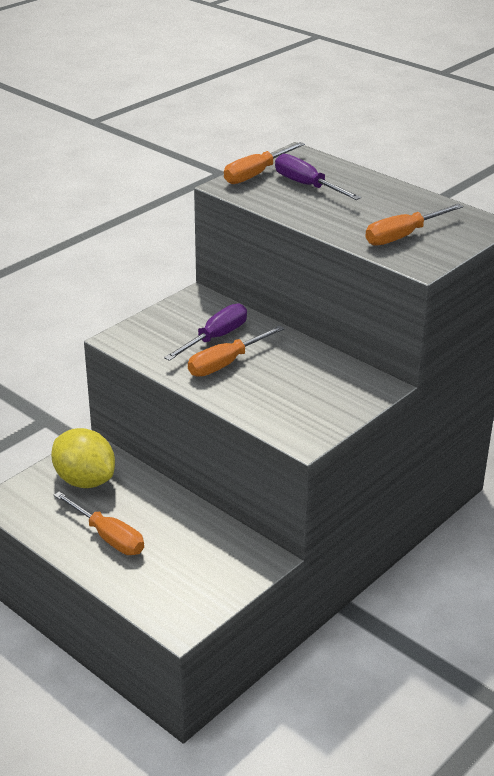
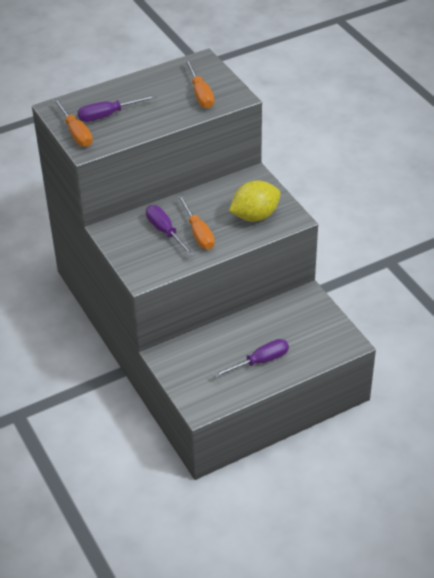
camera: 70 degrees left, 10 degrees up
yellow lemon [51,428,115,488] -> yellow lemon moved to [229,180,281,221]
orange screwdriver [54,491,144,555] -> purple screwdriver [214,339,289,378]

